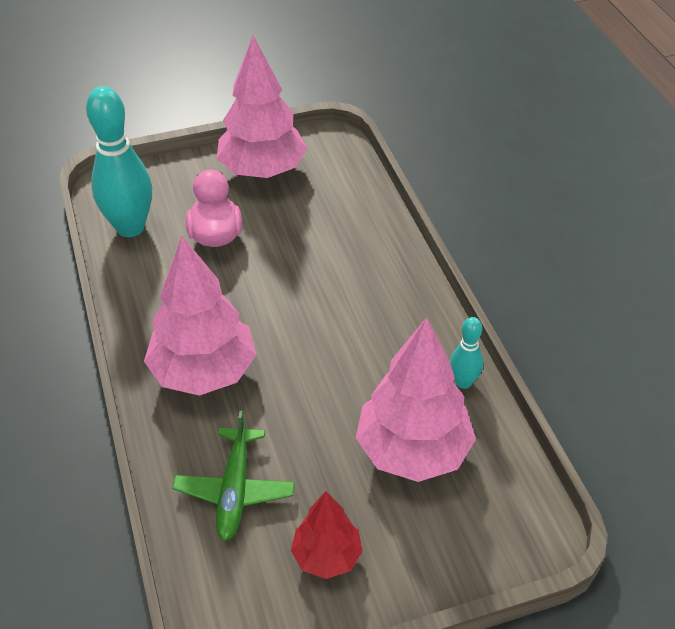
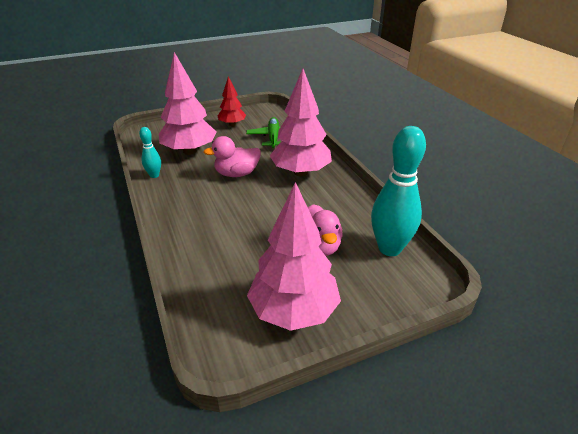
camera: 175 degrees right, 10 degrees down
none -> pink duck [203,136,261,177]

